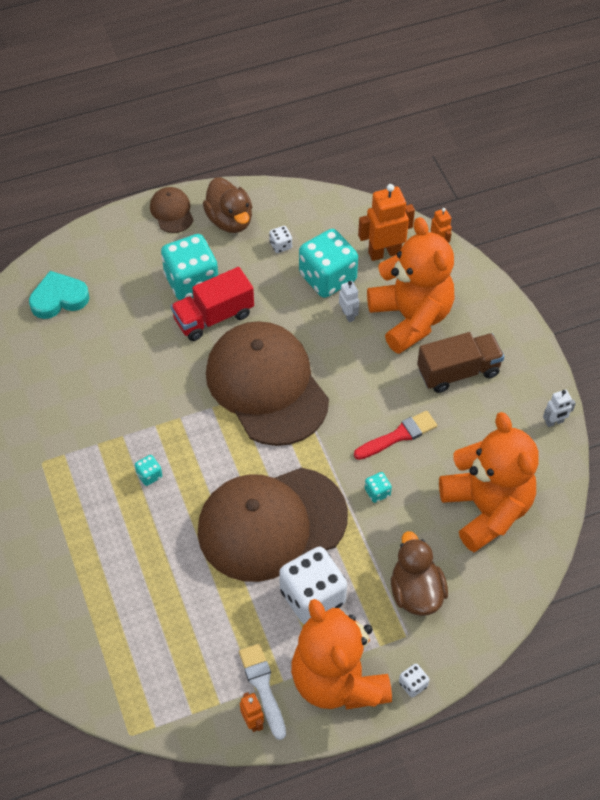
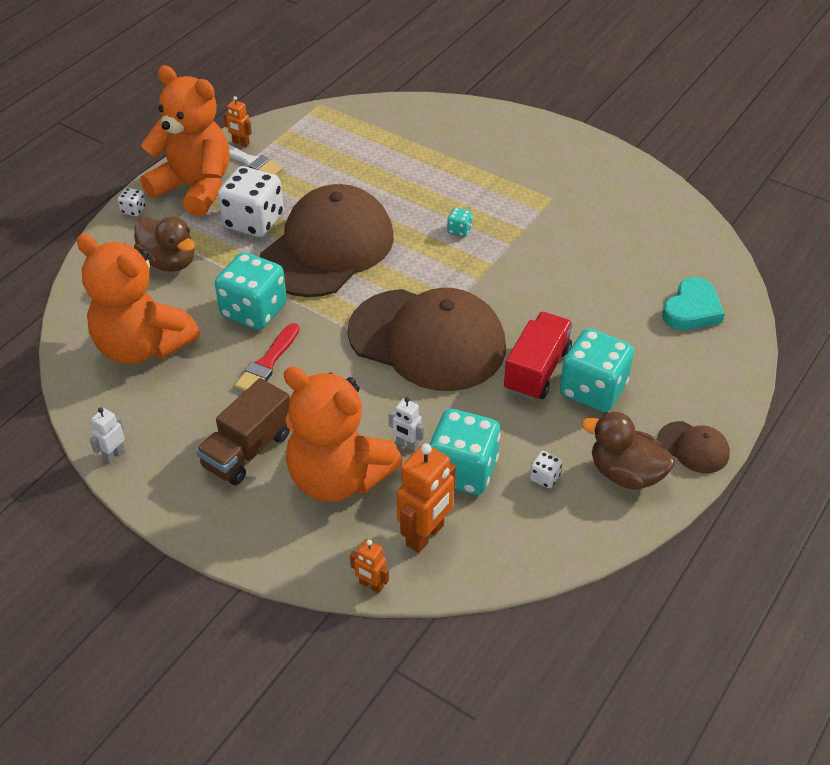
camera: 145 degrees right, 10 degrees down
turquoise dice [365,472,392,503] -> turquoise dice [215,252,287,330], size x2.38

